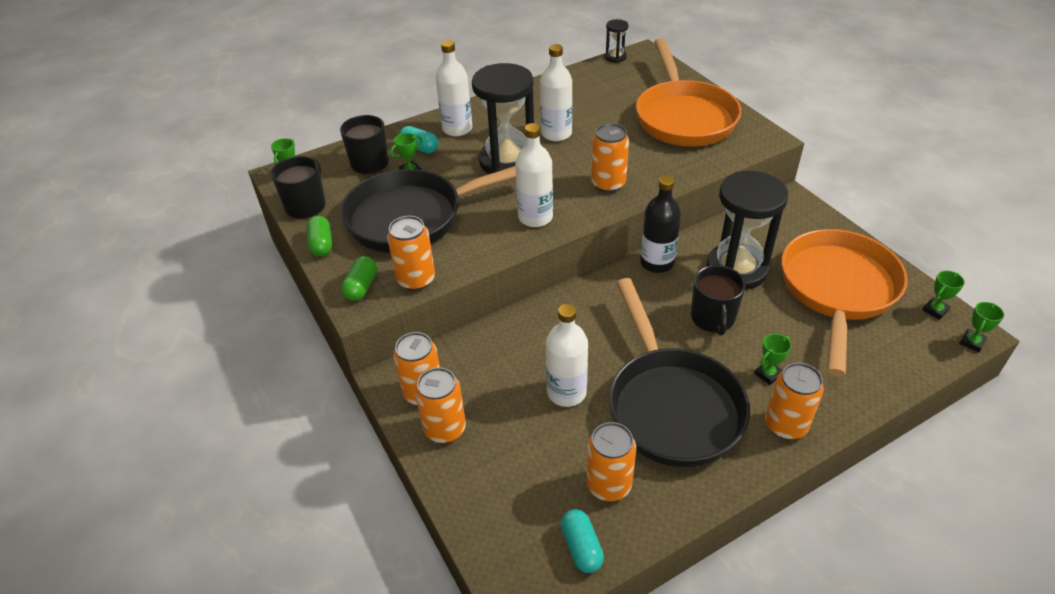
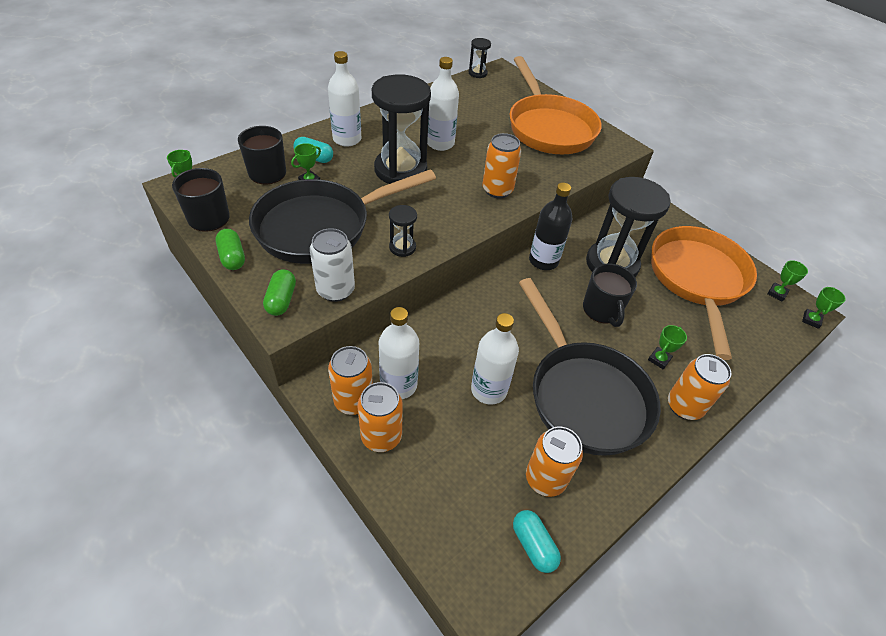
camera: 15 degrees left, 5 degrees up
orange can [387,216,435,291] -> white can [310,228,355,302]
white bottle [515,123,553,227] -> white bottle moved to [379,307,419,399]
none -> black hourglass [389,205,417,257]

